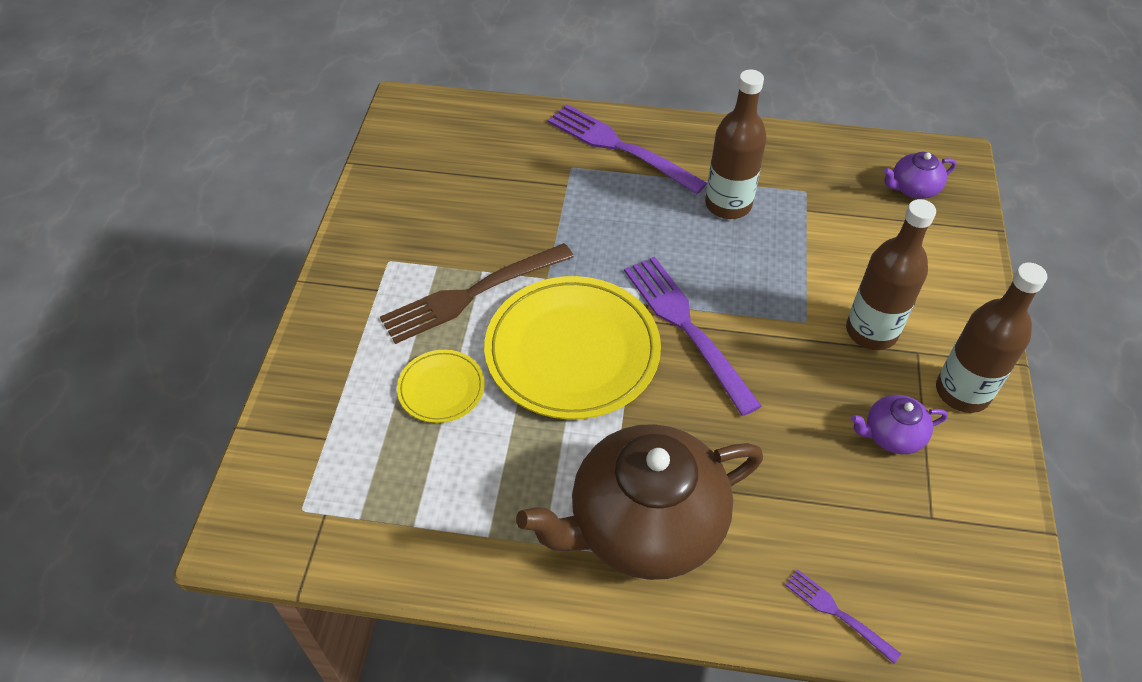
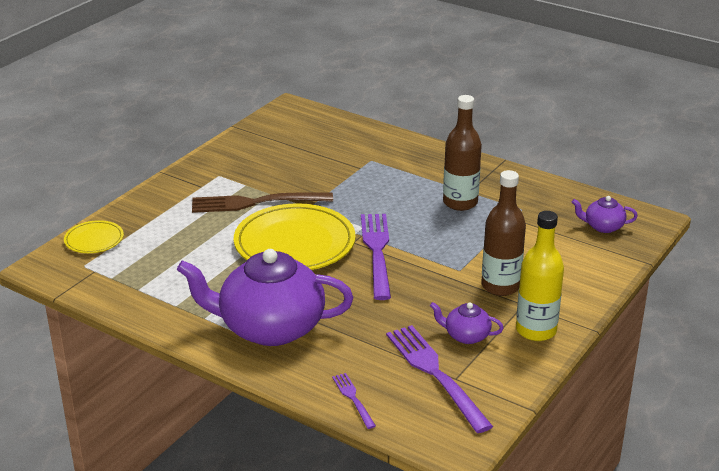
camera: 25 degrees right, 20 degrees down
yellow plate [397,350,485,423] -> yellow plate moved to [64,220,124,253]
brown teapot [516,424,763,580] -> purple teapot [177,249,353,346]
purple fork [548,104,707,194] -> purple fork moved to [386,325,493,433]
brown bottle [936,263,1047,413] -> yellow bottle [516,211,564,341]

